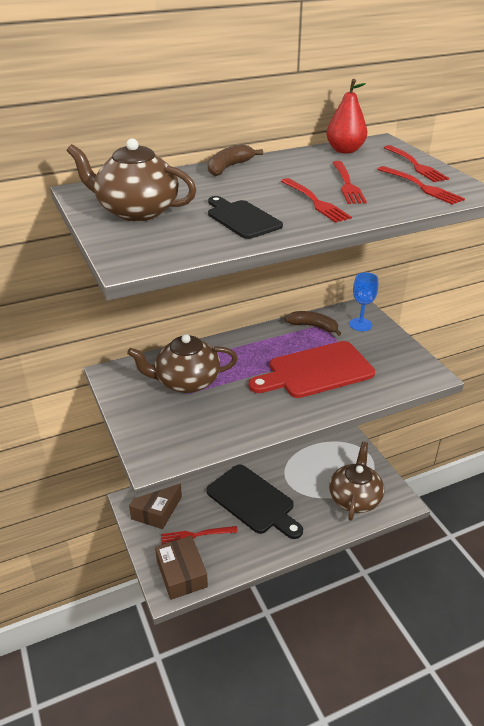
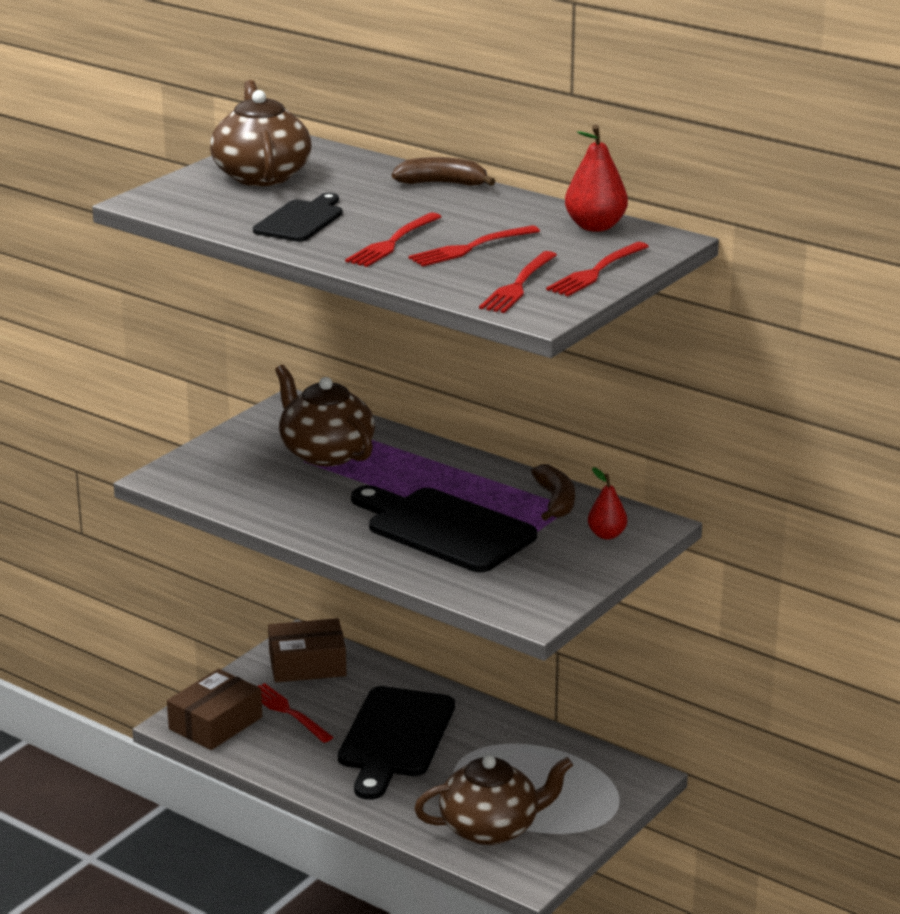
camera: 60 degrees right, 10 degrees down
red cutting board [249,341,375,398] -> black cutting board [351,485,537,572]
blue goblet [349,272,378,331] -> red pear [588,467,627,539]

